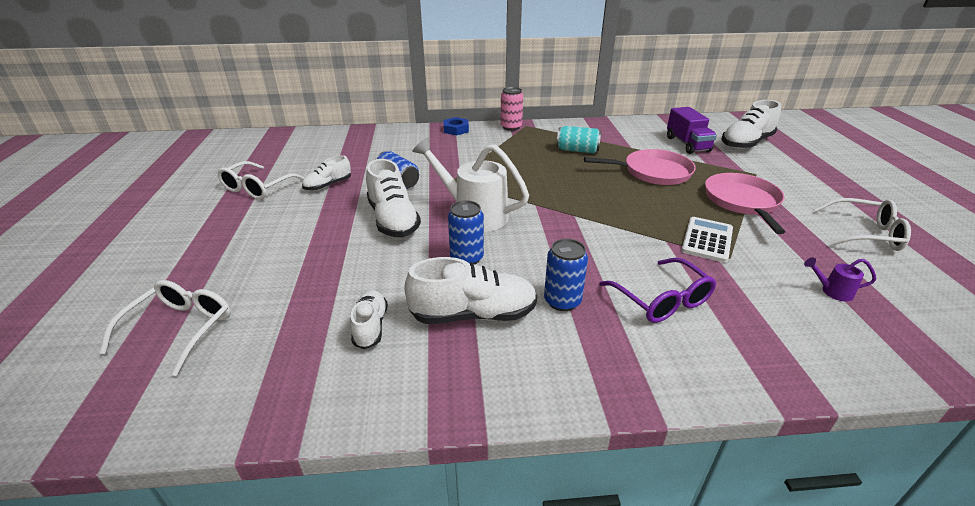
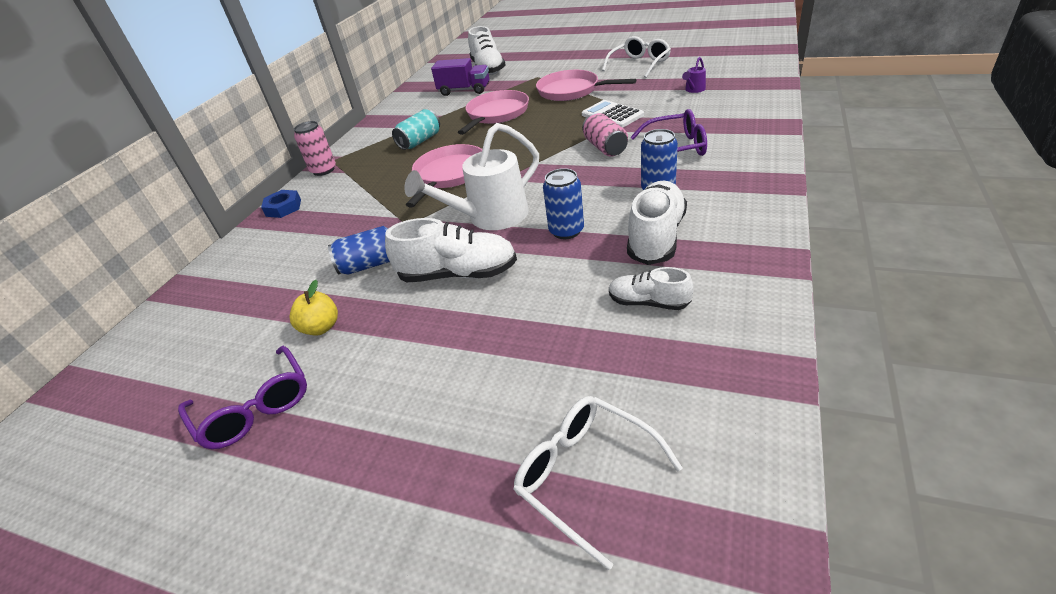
camera: 60 degrees left, 5 degrees up
white glasses [218,161,305,200] -> purple glasses [178,346,307,449]
white shoe [302,155,351,191] -> yellow apple [290,280,338,336]
none -> pink pan [406,144,482,208]
none -> pink can [582,113,628,157]

